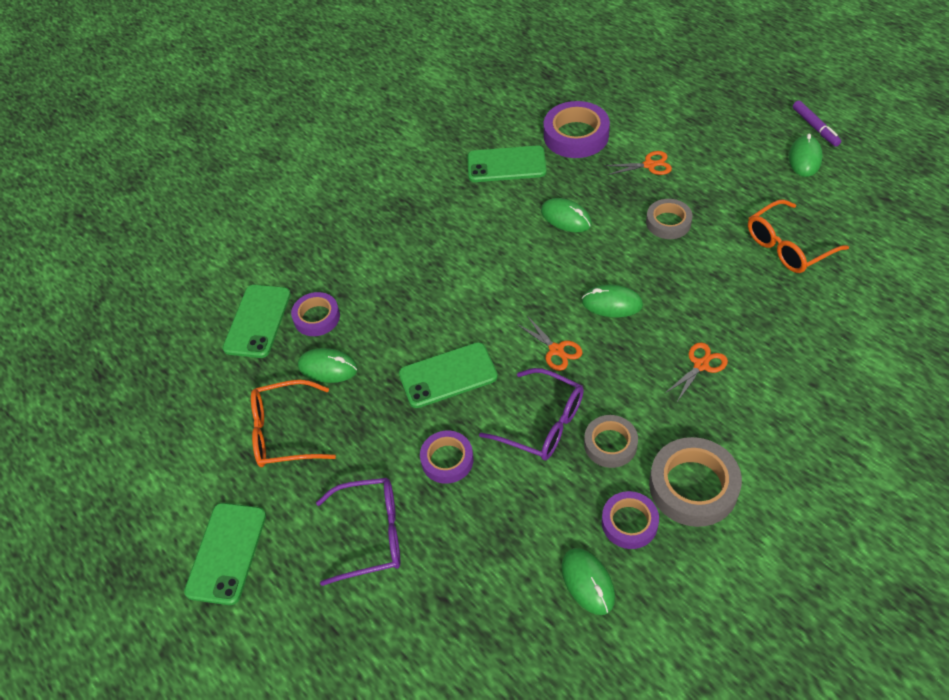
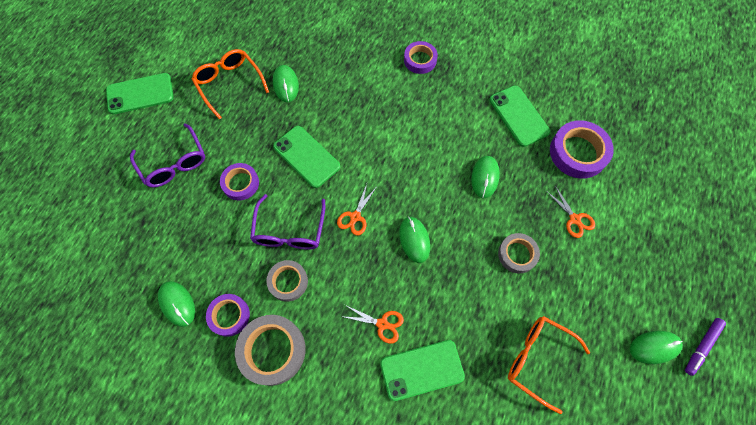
camera: 60 degrees right, 15 degrees up
green phone [223,285,291,358] -> green phone moved to [380,340,465,401]
purple tape [291,292,340,336] -> purple tape moved to [404,41,438,74]
green mouse [561,548,615,615] -> green mouse turned 75 degrees counterclockwise [158,281,195,327]

